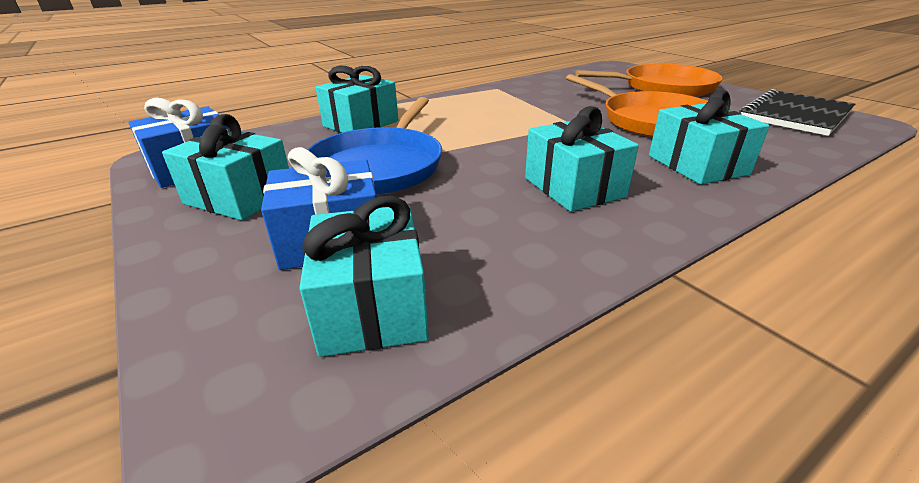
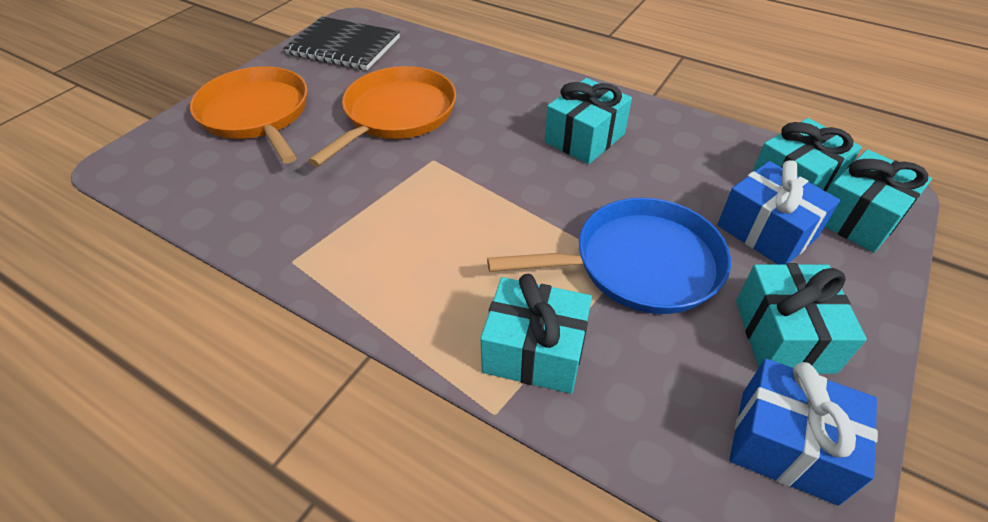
camera: 115 degrees left, 15 degrees up
turquoise gift [649,90,770,184] -> turquoise gift moved to [825,149,932,253]

